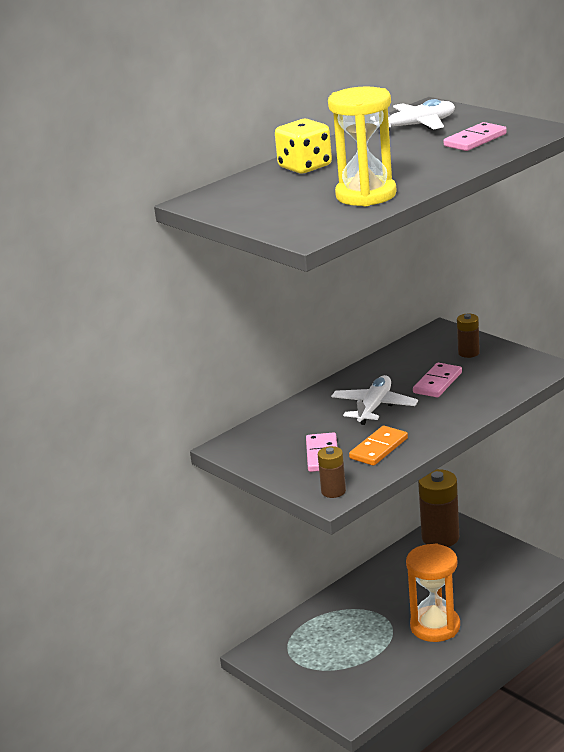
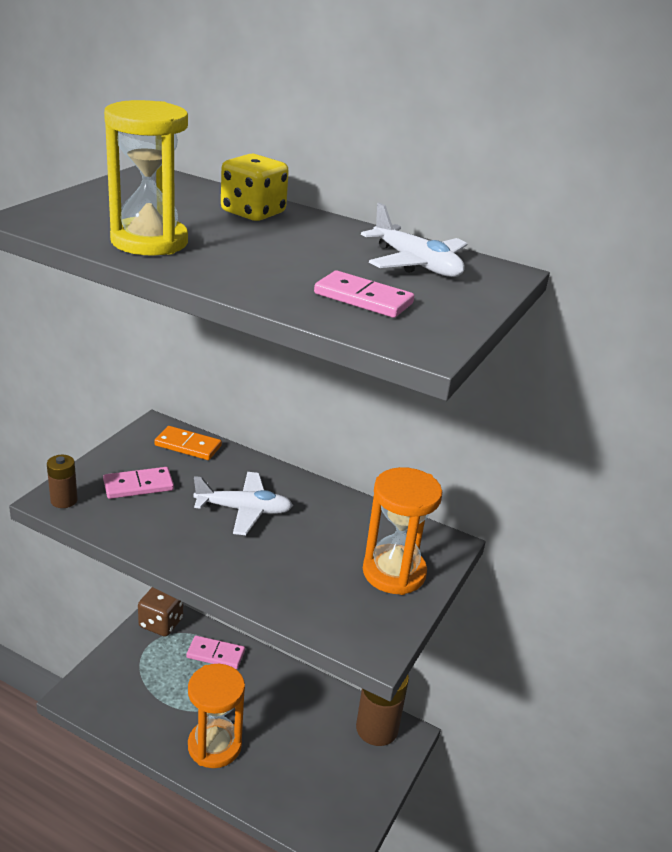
camera: 65 degrees right, 5 degrees up
orange domino [349,426,408,466] -> orange domino moved to [154,426,222,460]
pink domino [413,363,462,397] -> pink domino moved to [186,635,245,669]
brown battery [457,314,480,358] -> orange hourglass [363,467,442,595]
none -> brown dice [138,587,183,636]

